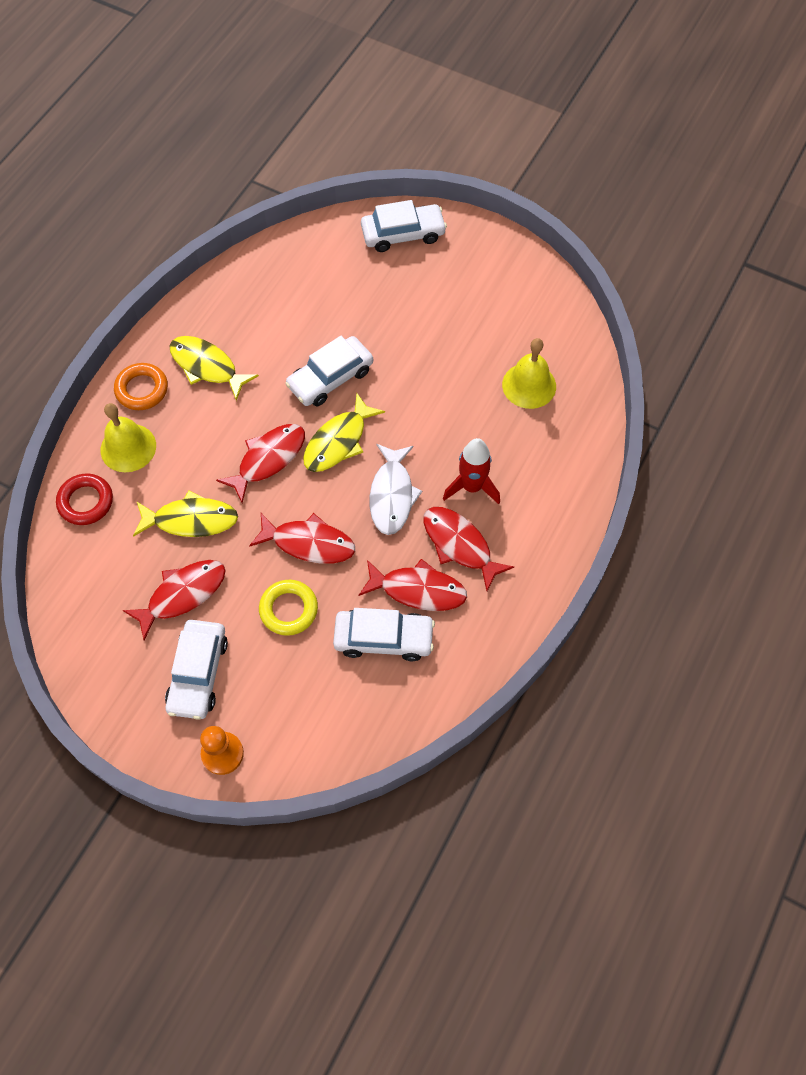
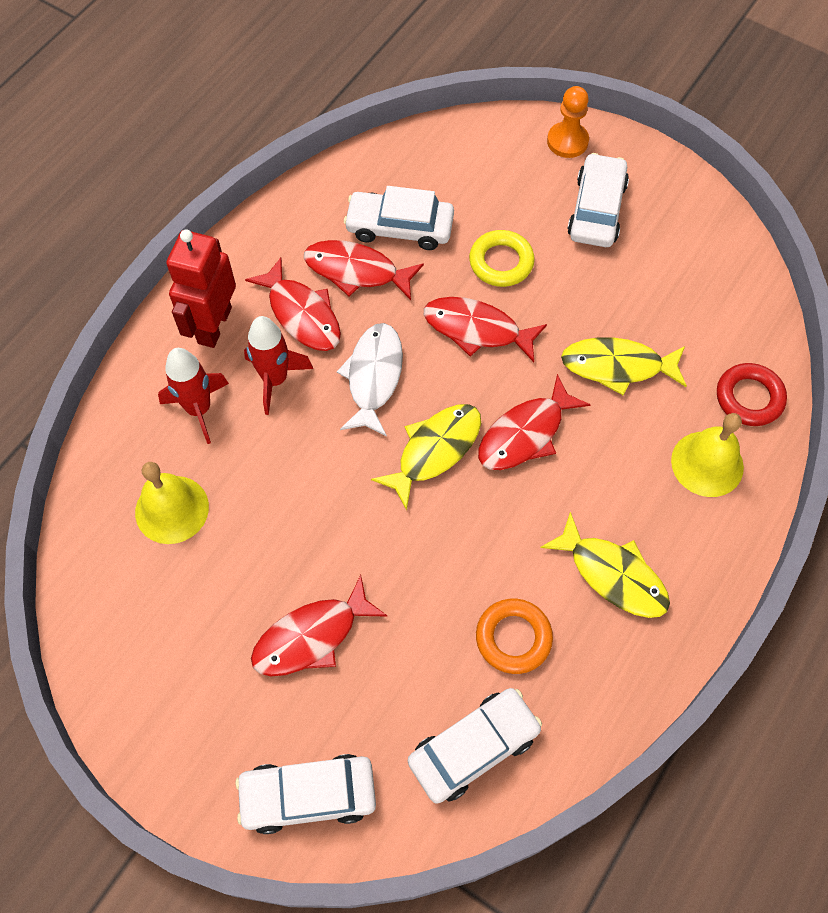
camera: 175 degrees left, 0 degrees up
orange ring [114,363,168,410] -> orange ring moved to [476,599,553,674]
red fish [123,560,226,641] -> red fish moved to [251,575,388,676]
white car [285,336,373,406] -> white car moved to [408,688,542,804]
none -> red rocket [158,348,229,444]
none -> red robot [166,230,236,348]

